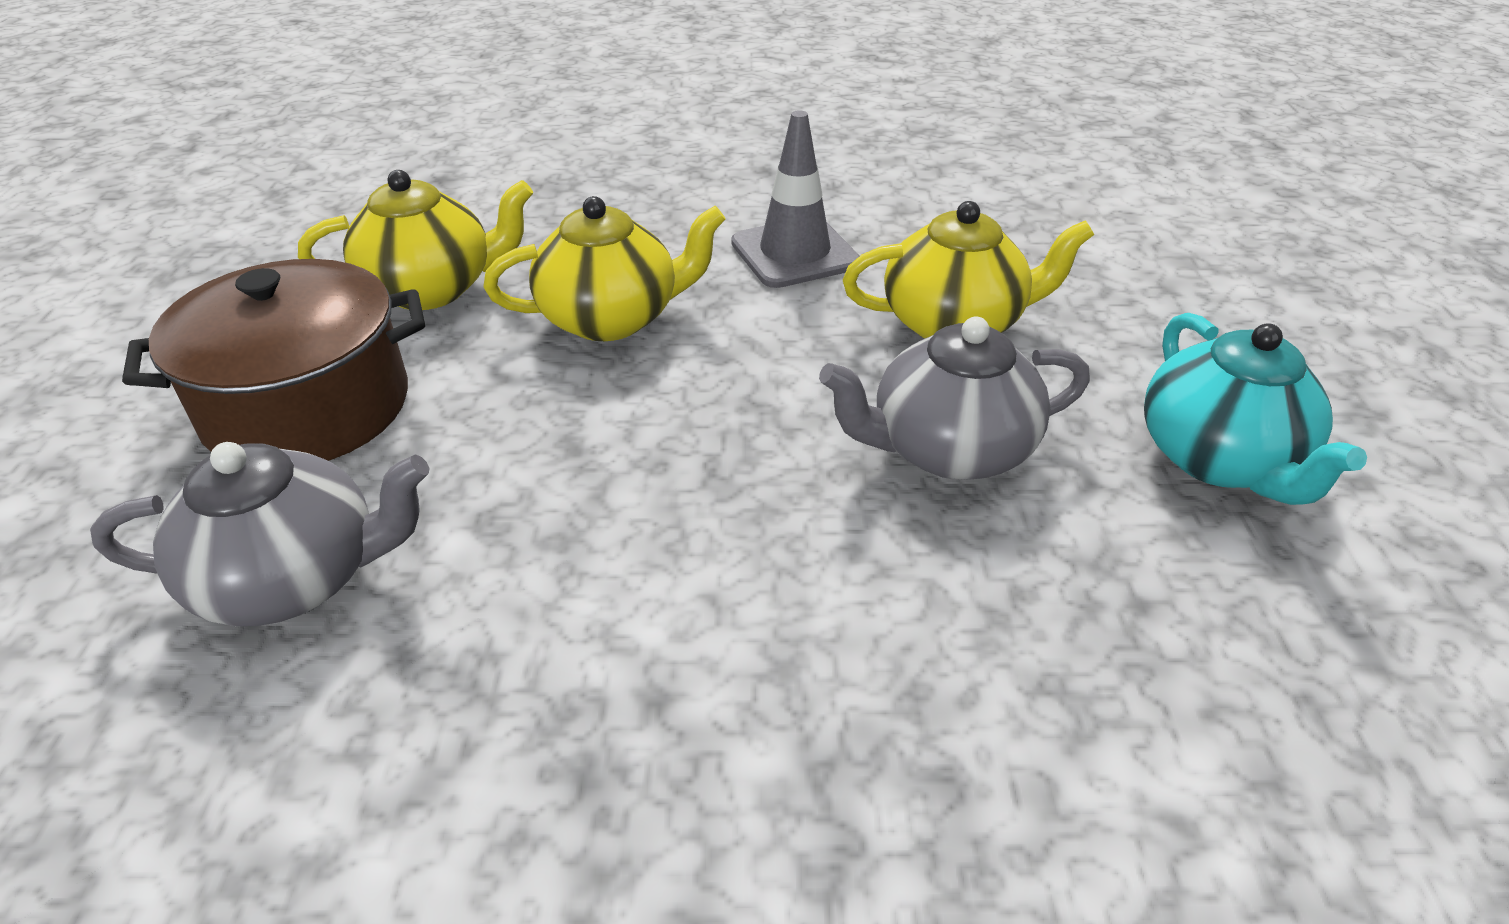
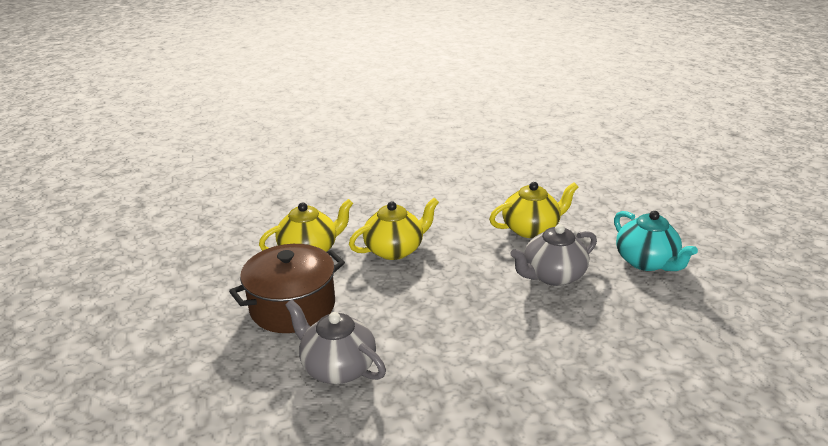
camera: 15 degrees left, 10 degrees down
grey teapot [90,442,430,627] -> grey teapot turned 120 degrees counterclockwise [285,300,386,384]
grey traffic cone [731,110,860,288] -> none

